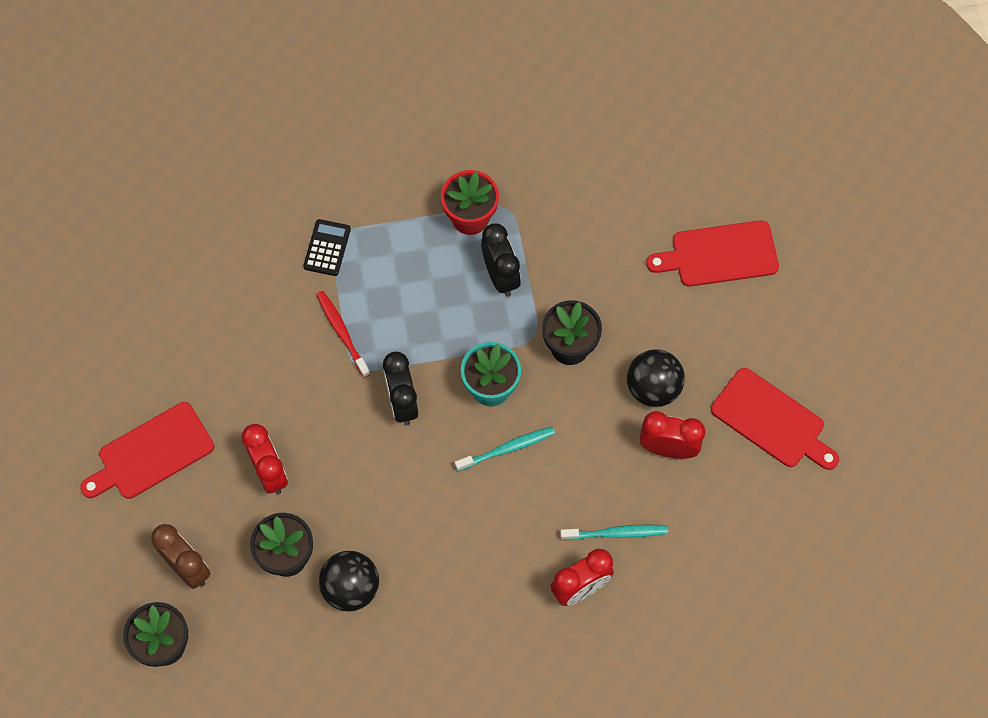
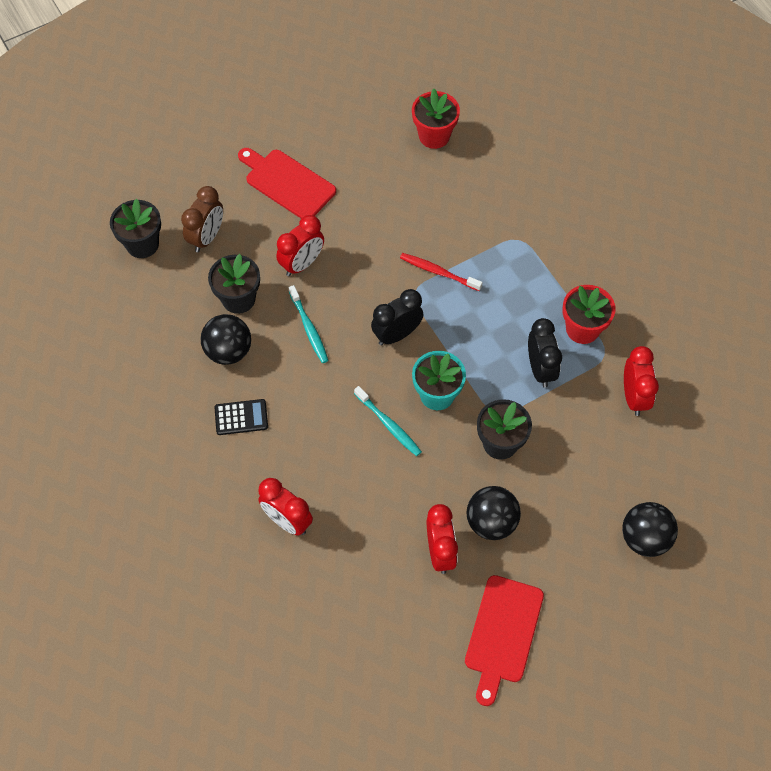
camera: 70 degrees right, 5 degrees down
black calculator [303,219,351,276] -> black calculator moved to [214,399,268,435]
red toothbrush [316,291,370,378] -> red toothbrush turned 105 degrees counterclockwise [400,253,483,291]
black clock [481,223,521,297] -> black clock turned 60 degrees counterclockwise [528,318,562,388]
turquoise toothbrush [560,525,668,540] -> turquoise toothbrush moved to [289,285,329,363]
red cutting board [646,220,779,287] -> black ball [622,502,678,557]
none -> red flower pot [412,89,460,149]
none -> red clock [624,346,659,416]

